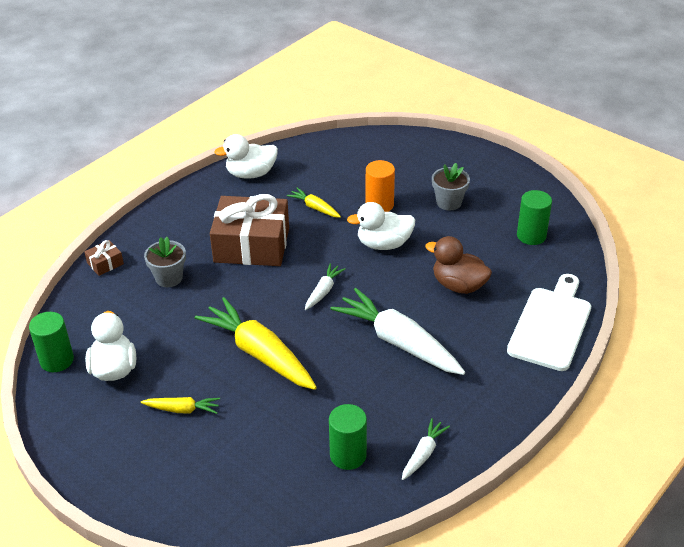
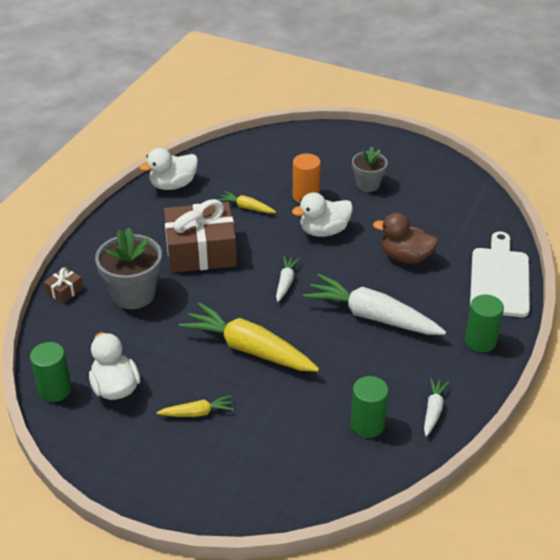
camera: 15 degrees left, 0 degrees up
grey flower pot [144,237,186,287] -> grey flower pot [95,227,162,309], size x1.62
green cylinder [517,190,552,245] -> green cylinder moved to [465,294,504,352]

